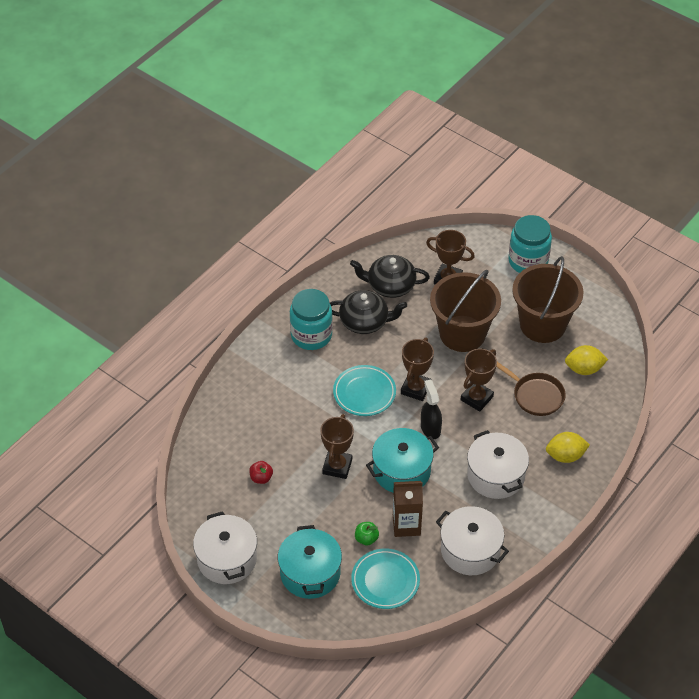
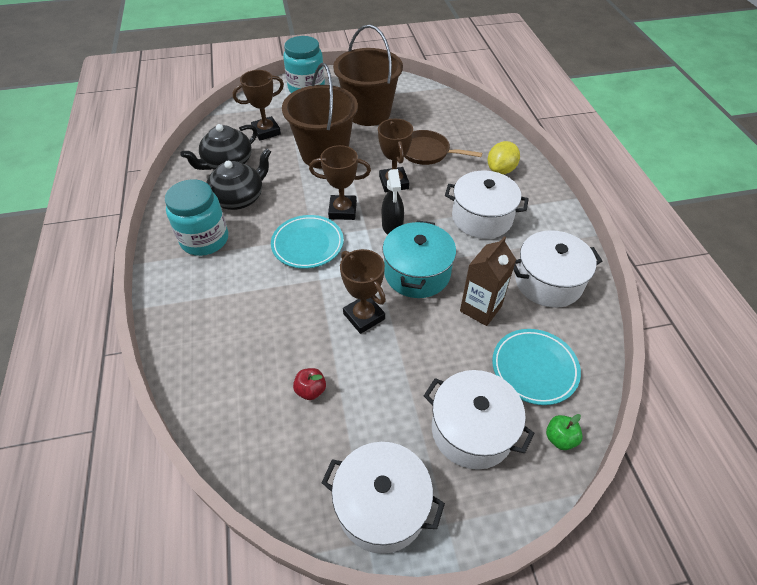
camera: 50 degrees left, 0 degrees up
turquoise pot [278,525,342,599] -> white pot [424,370,535,470]
green apple [355,522,379,546] -> green apple moved to [546,414,583,450]
brown trophy [401,338,434,401] -> brown trophy turned 60 degrees counterclockwise [309,145,371,220]
black spray bottle [421,379,442,439] -> black spray bottle turned 120 degrees counterclockwise [382,169,404,235]
brown pan [496,362,566,416] -> brown pan turned 150 degrees counterclockwise [405,130,482,165]
yellow lemon [565,345,608,375] -> none

